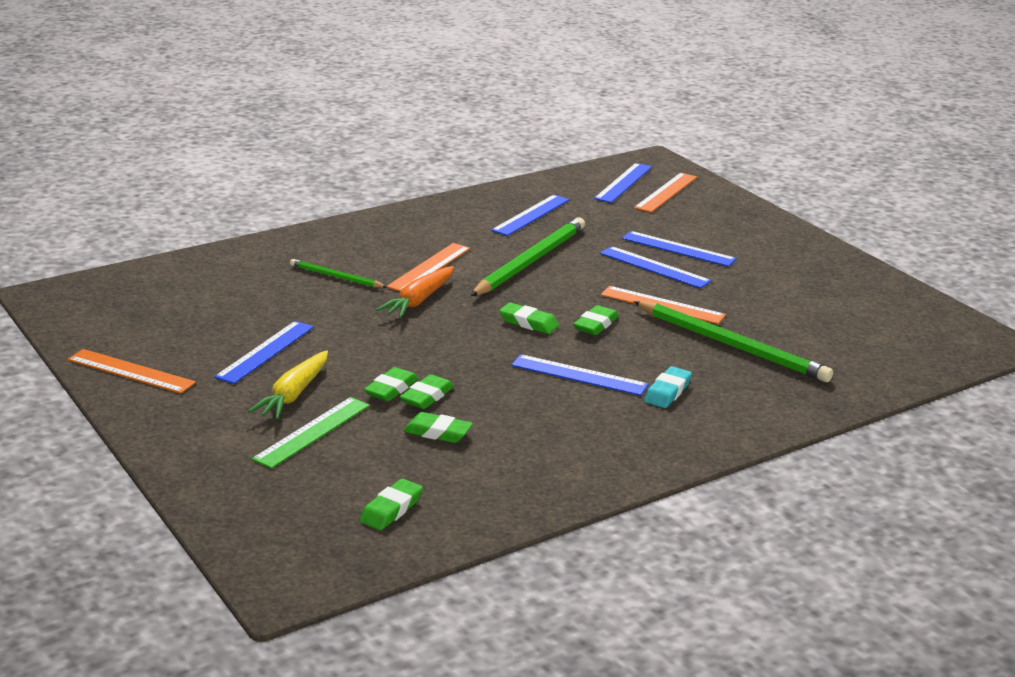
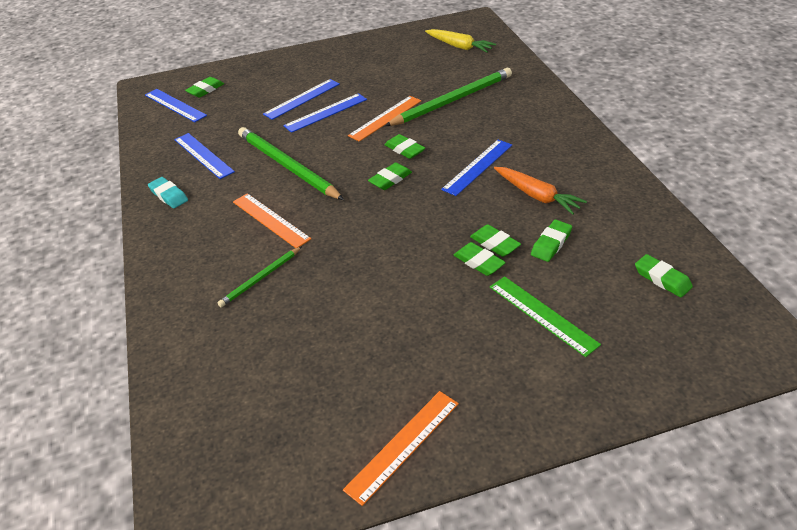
camera: 70 degrees left, 15 degrees up
blue ruler [214,321,314,384] -> none
yellow carrot [248,350,328,419] -> yellow carrot moved to [425,29,496,53]
orange carrot [376,266,454,318] -> orange carrot moved to [494,167,587,215]
orange ruler [634,173,697,212] -> green eraser [185,77,224,98]
turquoise eraser [644,366,692,408] -> turquoise eraser moved to [148,177,188,208]

